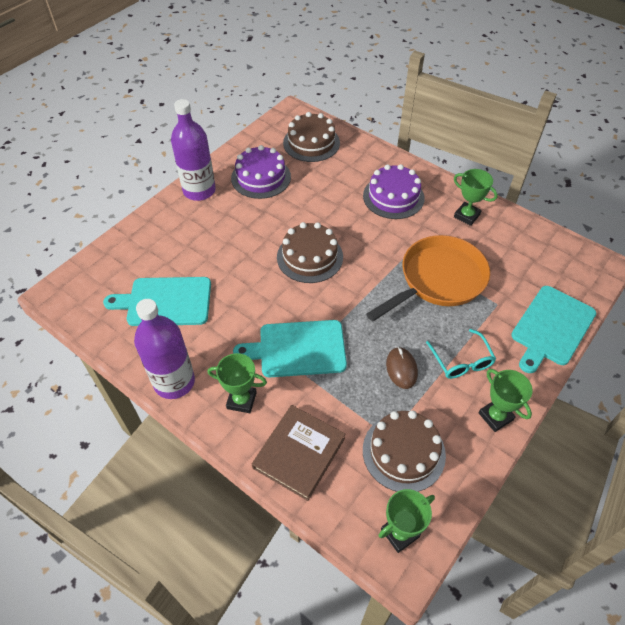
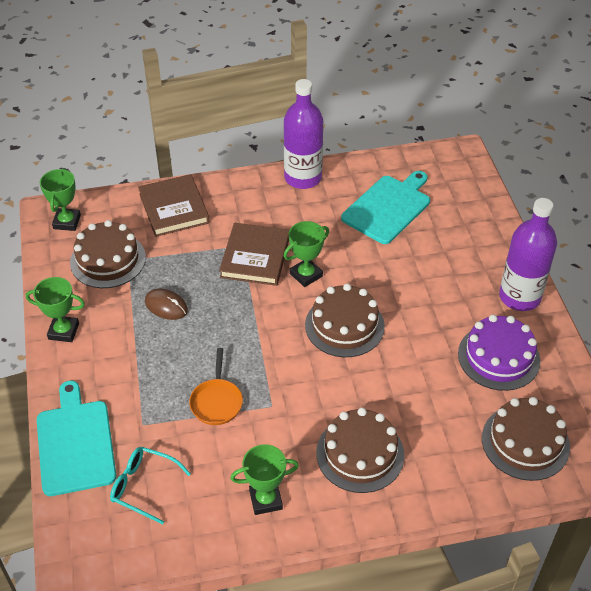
camera: 130 degrees right, 5 degrees down
green trophy [208,353,267,413] -> green trophy moved to [284,221,329,287]
turquoise cutting board [233,320,347,377] -> brown book [219,223,289,286]
purple cake [363,164,425,219] -> brown cake [316,408,404,493]
orange pan [366,235,490,321] -> orange pan [189,348,243,425], size x0.50
turquoise glasses [426,329,496,379] -> turquoise glasses moved to [110,447,191,525]

